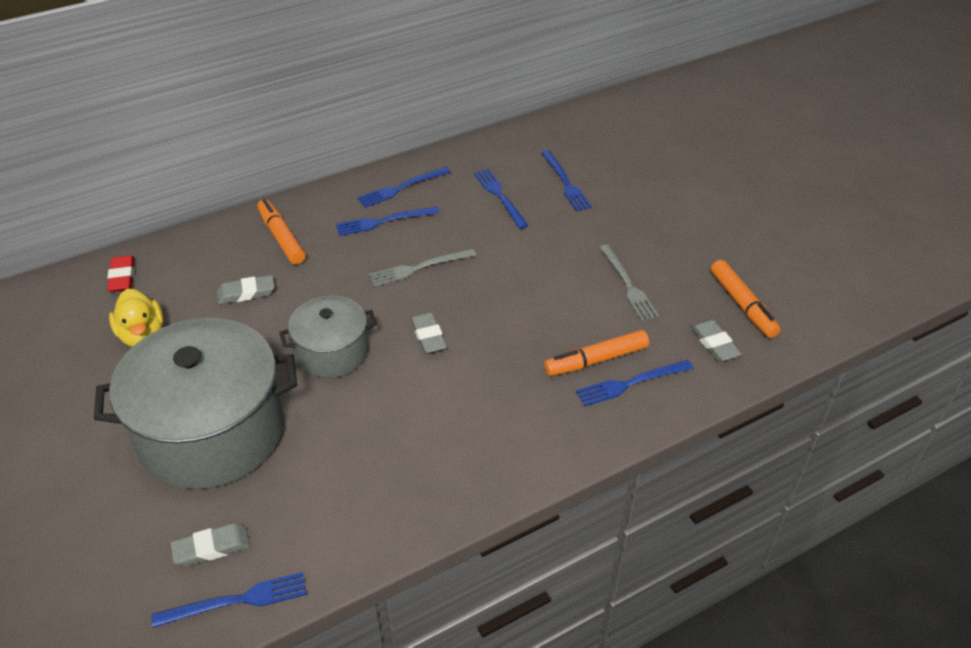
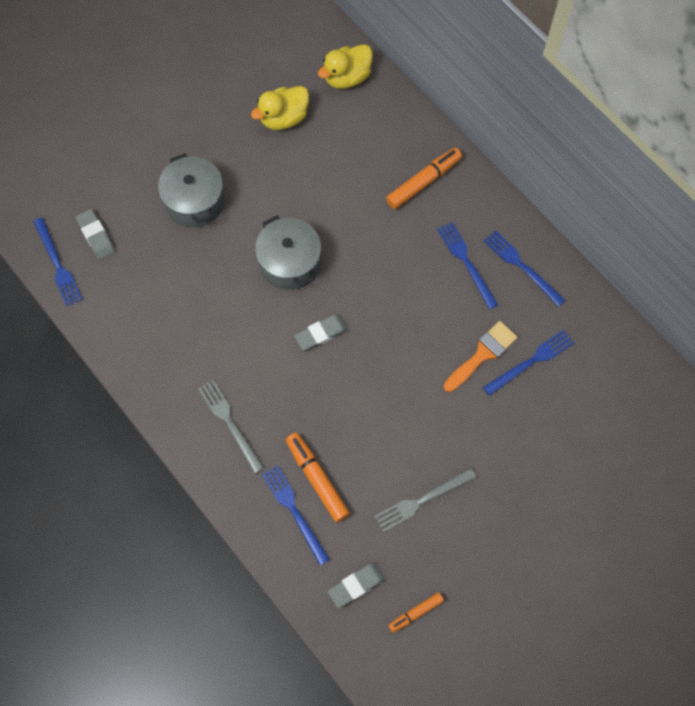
camera: 80 degrees right, 25 degrees up
grey pot [94,318,297,489] -> grey pot [158,153,225,228], size x0.54
red eraser [107,255,134,292] -> yellow duck [318,44,373,89]
grey eraser [217,275,275,304] -> none
grey fork [369,248,476,287] -> grey fork moved to [198,380,264,474]
blue fork [541,150,592,211] -> none
orange marker [711,260,781,338] -> orange marker [388,592,444,633], size x0.59
none -> orange brush [444,321,518,392]

